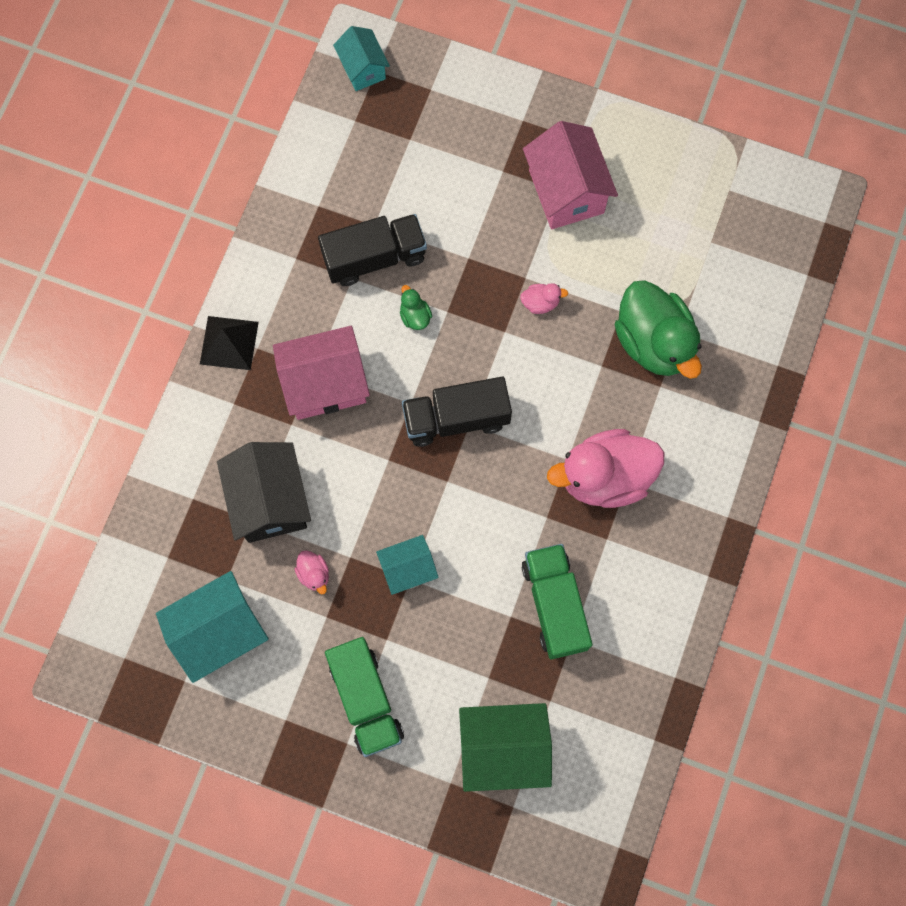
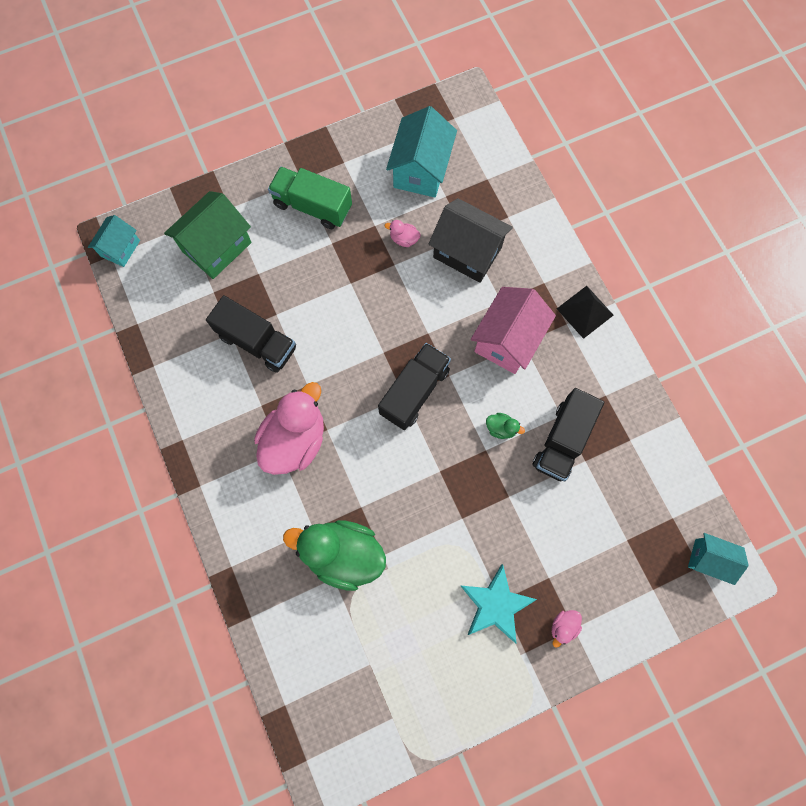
camera: 135 degrees right, 0 degrees up
turquoise house [376,535,439,595] -> turquoise house moved to [88,215,140,267]
pink duck [520,283,568,314] -> pink duck moved to [552,610,582,647]
green truck [522,544,592,659] -> black truck [206,295,296,373]
pink house [523,121,618,229] -> turquoise star [460,564,537,644]

